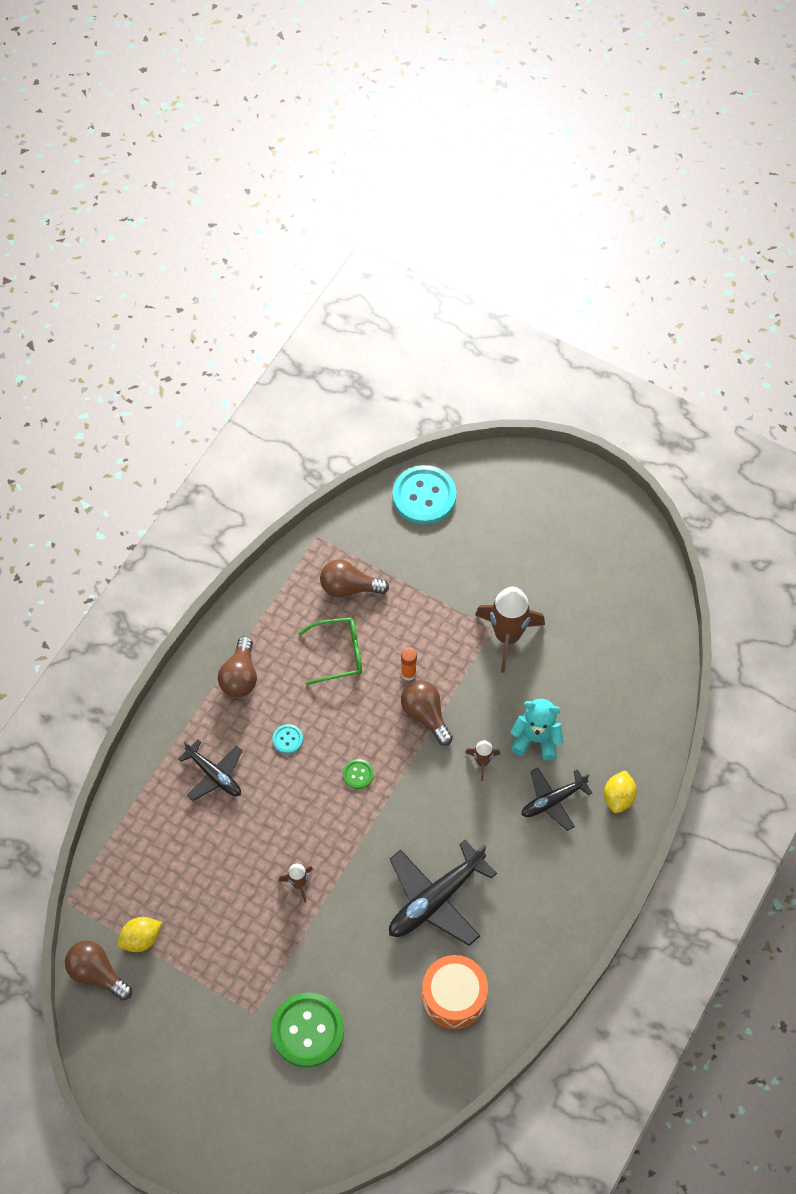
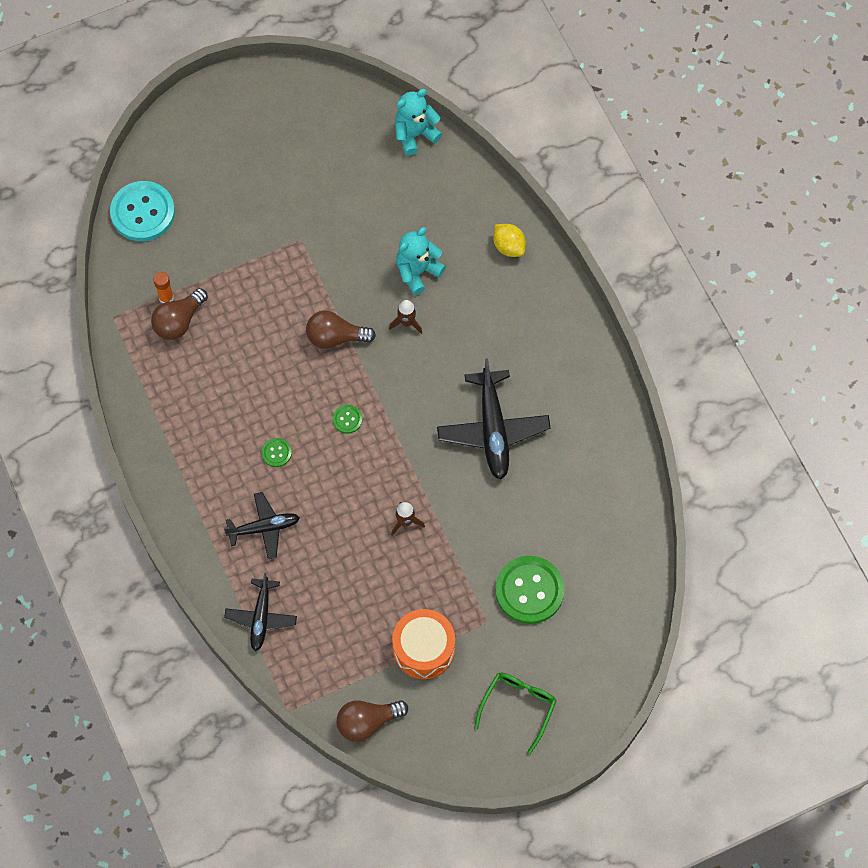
camera: 55 degrees left, 5 degrees up
yellow lemon [118,917,162,952] -> none
brown light bulb [218,636,257,697] -> none
turquoise button [272,724,303,754] -> green button [262,438,292,467]
green glasses [298,617,362,685] -> green glasses moved to [474,673,556,754]
orange glue stick [401,648,417,681] -> orange glue stick moved to [153,272,174,304]
orange drum [422,955,488,1029] -> orange drum moved to [392,609,455,679]
brown rocket [475,587,545,673] -> none
black plane [521,767,592,831] -> black plane moved to [224,573,297,651]
none -> turquoise teddy bear [395,89,442,156]

